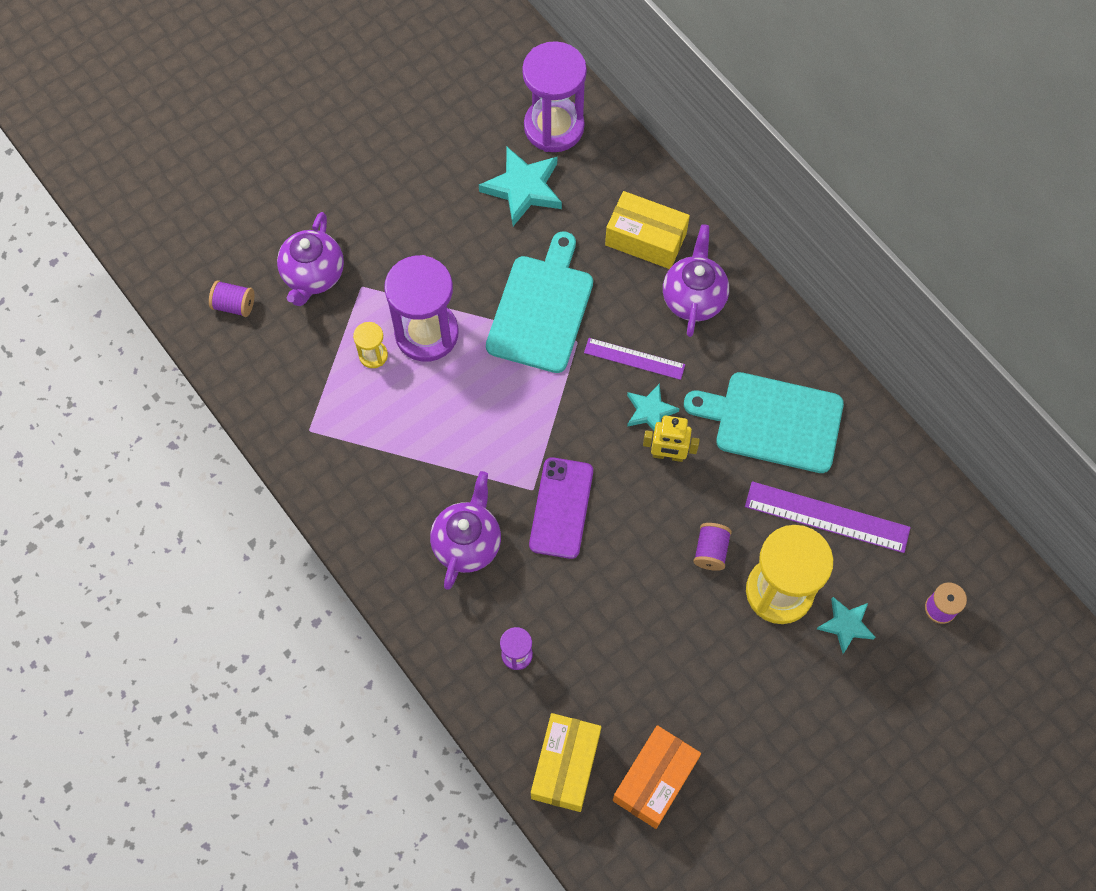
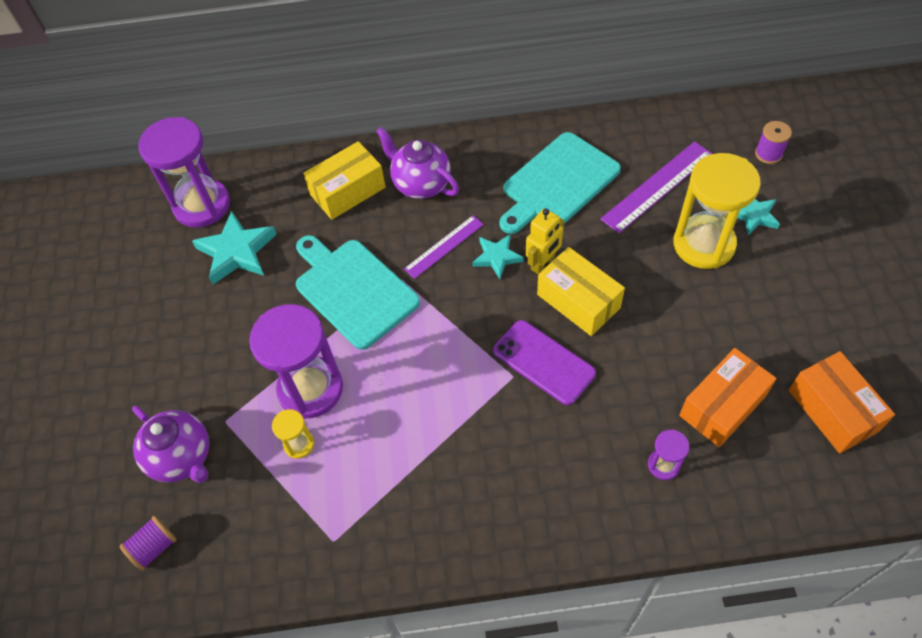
camera: 55 degrees left, 10 degrees down
purple teapot [430,471,501,590] -> none
yellow box [531,713,601,812] -> yellow box moved to [537,247,625,336]
purple spool [693,523,732,571] -> none
none -> orange box [679,348,777,447]

